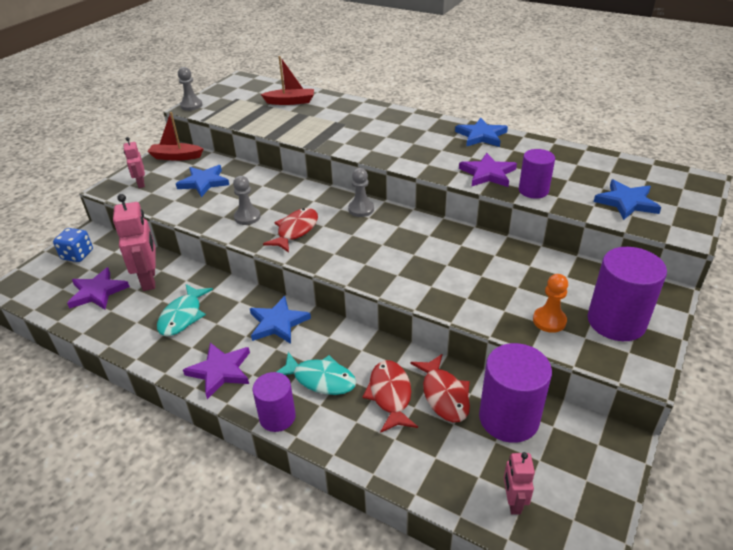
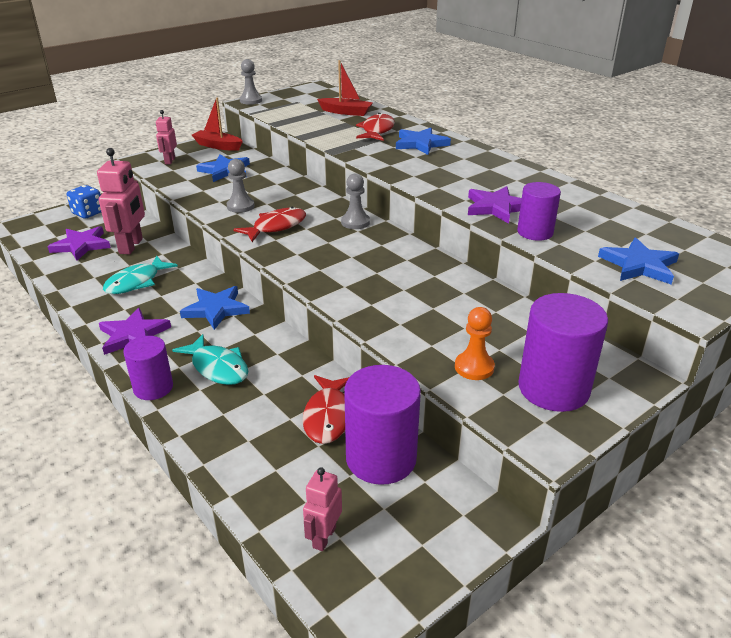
camera: 20 degrees right, 5 degrees down
red fish [362,360,418,433] -> red fish moved to [356,113,395,141]
blue star [455,118,508,147] -> blue star moved to [396,128,451,155]

